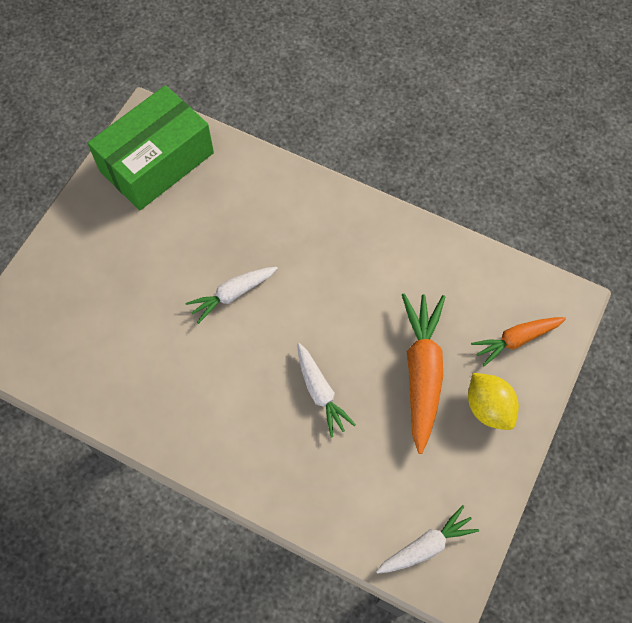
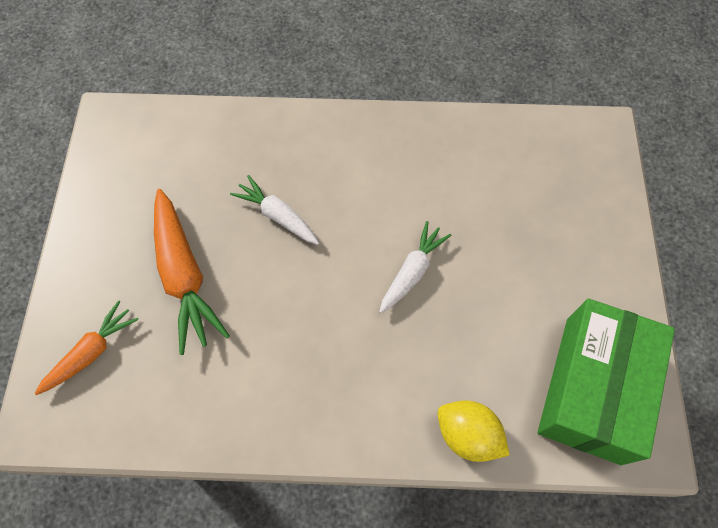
camera: 155 degrees right, 0 degrees up
white carrot [376,505,479,574] -> none
yellow lemon [468,373,519,430] -> yellow lemon moved to [438,400,510,462]

